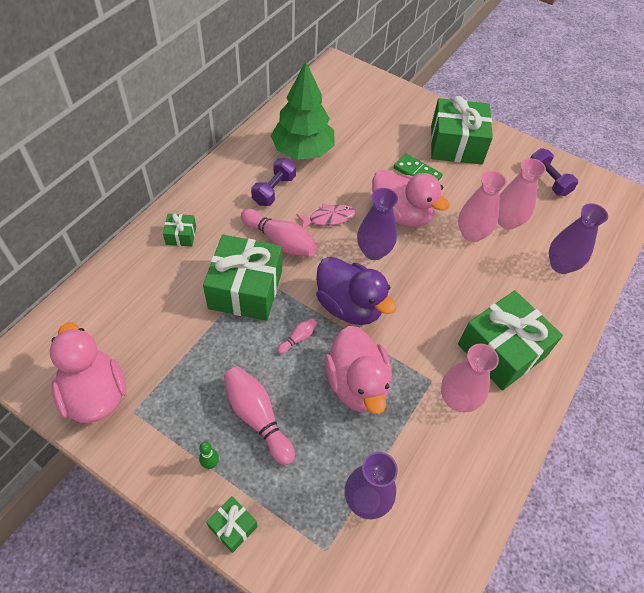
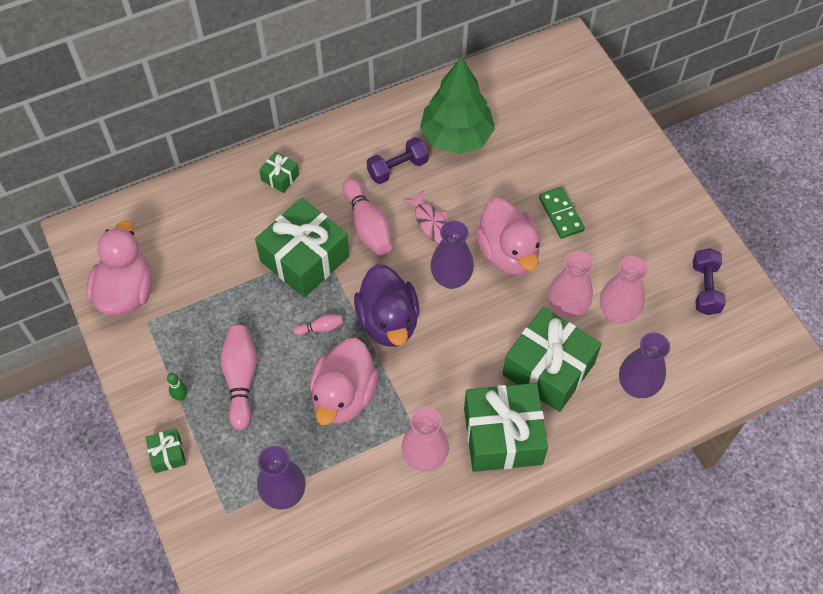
camera: 35 degrees right, 5 degrees up
pink fish [296,204,356,229] -> pink fish turned 45 degrees clockwise [403,191,448,244]
green gift [431,96,493,164] -> green gift moved to [502,307,602,412]

